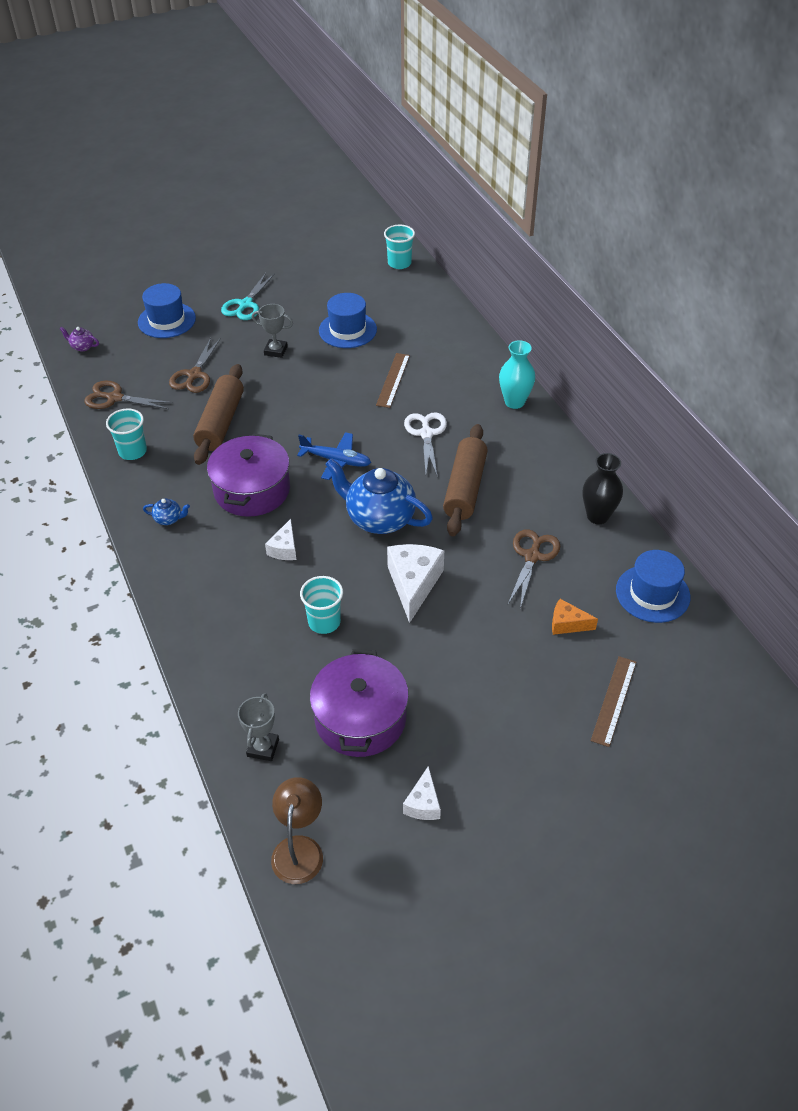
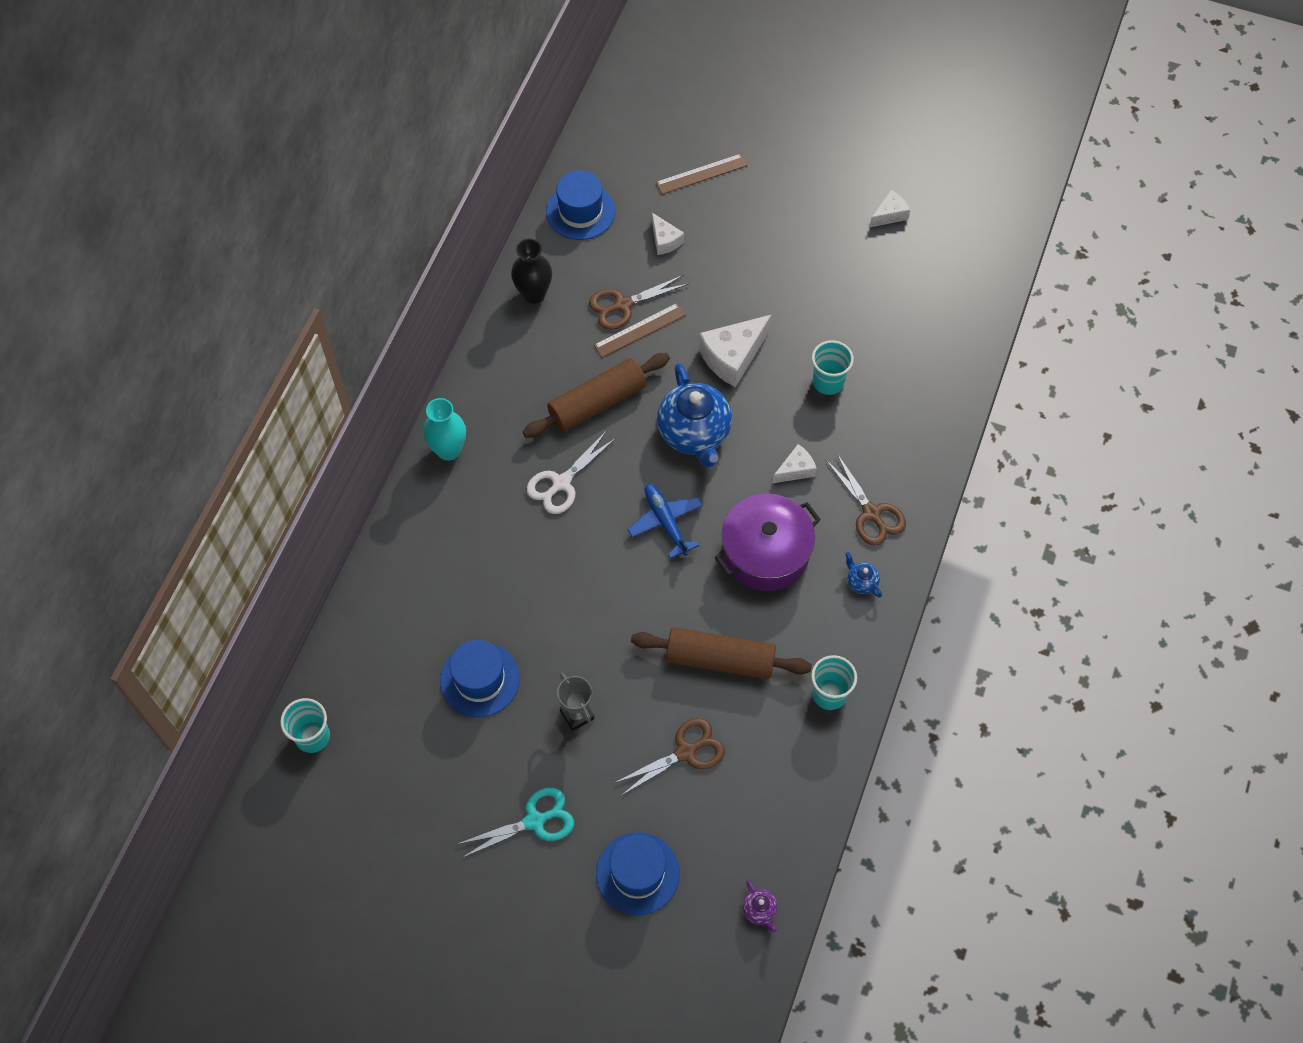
camera: 135 degrees left, 15 degrees up
brown scissors [84,381,173,409] -> brown scissors moved to [826,454,906,546]
brown rolling pin [193,364,244,465] -> brown rolling pin turned 45 degrees clockwise [631,627,812,679]
grey trophy [238,693,279,761] -> none
brown lamp [271,777,323,884] -> none
purple pot [310,649,409,757] -> none
brown ruler [376,353,410,408] -> brown ruler moved to [594,303,686,358]
orange cheese [552,599,598,635] -> white cheese [652,213,684,255]

